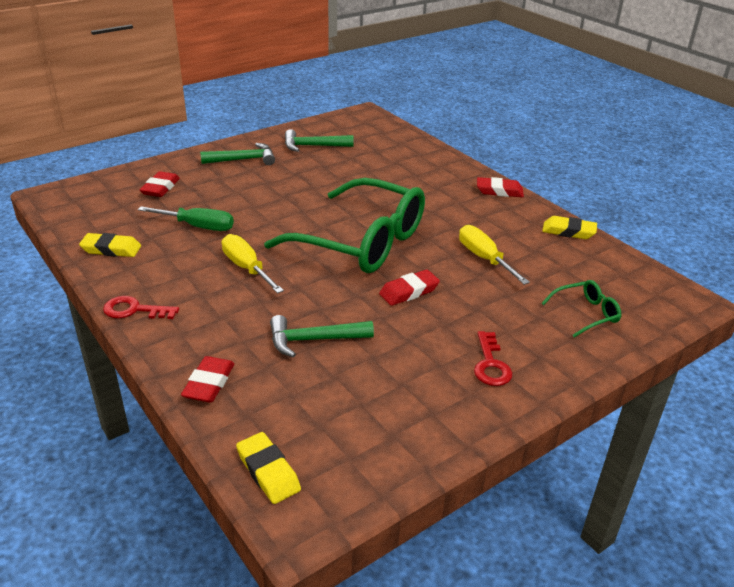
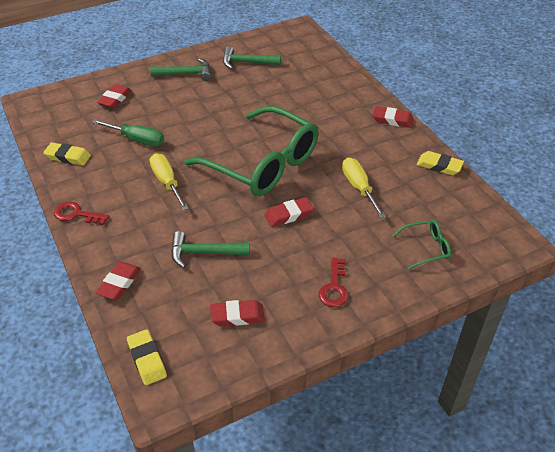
camera: 10 degrees right, 10 degrees up
none -> red eraser [210,300,265,326]

